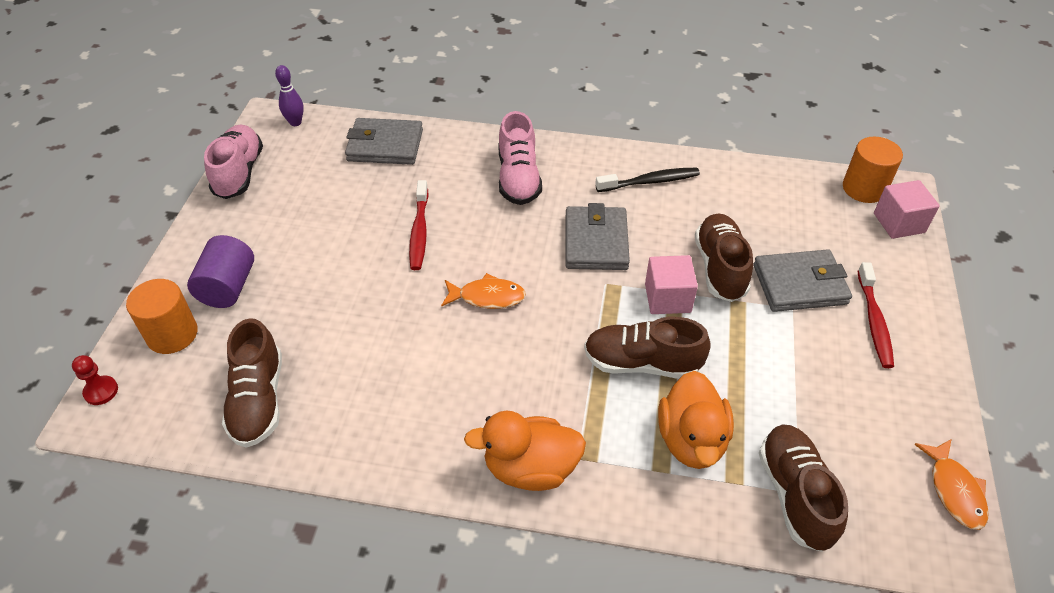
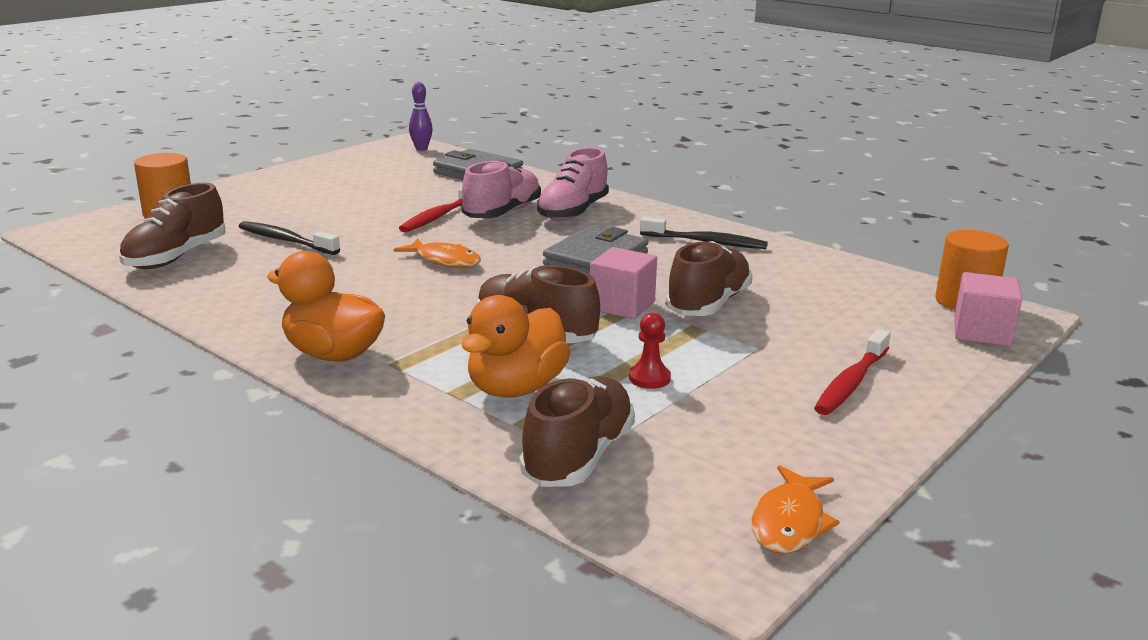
camera: 30 degrees right, 25 degrees down
red pawn [72,355,118,405] -> red pawn moved to [629,312,671,389]
purple cylinder [187,235,254,308] -> none
pink shoe [204,125,263,199] -> pink shoe moved to [462,160,541,218]
grey wallet [753,249,852,312] -> none
none -> black toothbrush [239,221,340,255]

